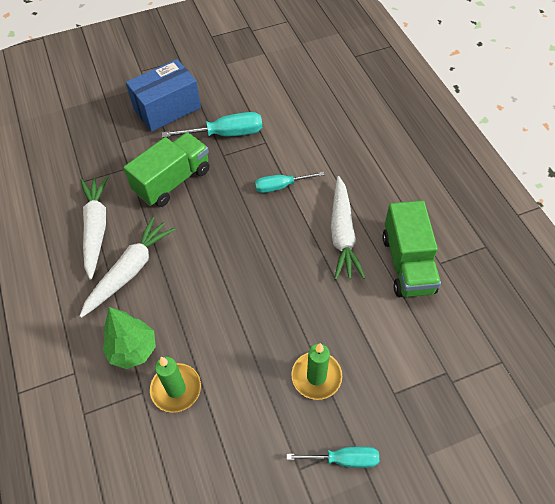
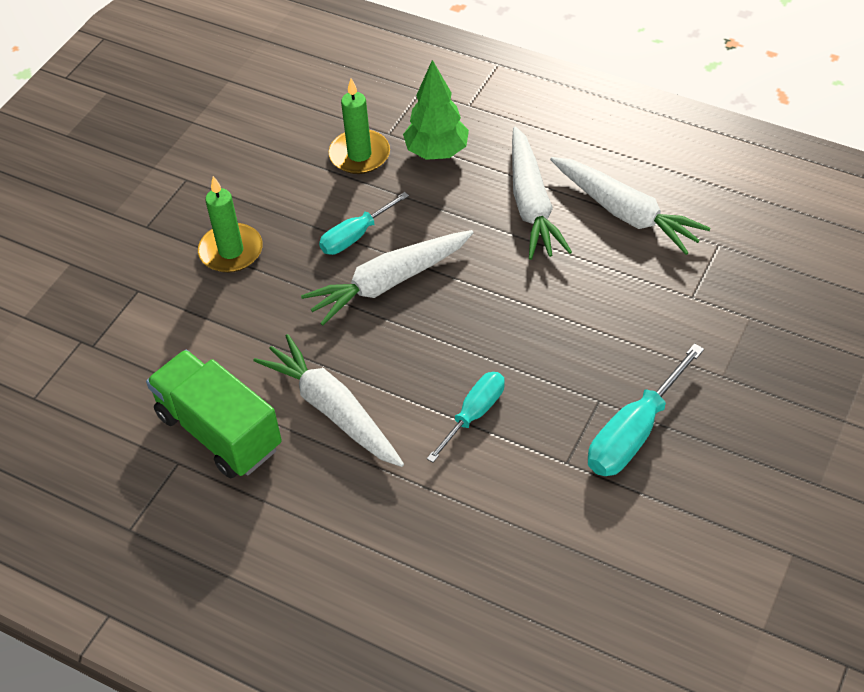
camera: 140 degrees right, 5 degrees down
green truck [124,132,210,207] -> none
blue box [126,59,201,132] -> none
turquoise screwdriver [287,447,379,468] -> turquoise screwdriver moved to [319,192,409,255]
none -> white carrot [301,230,473,326]

